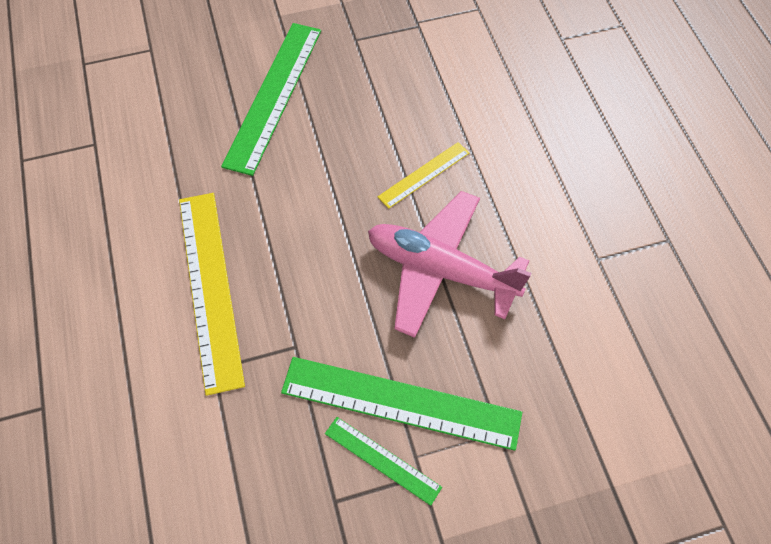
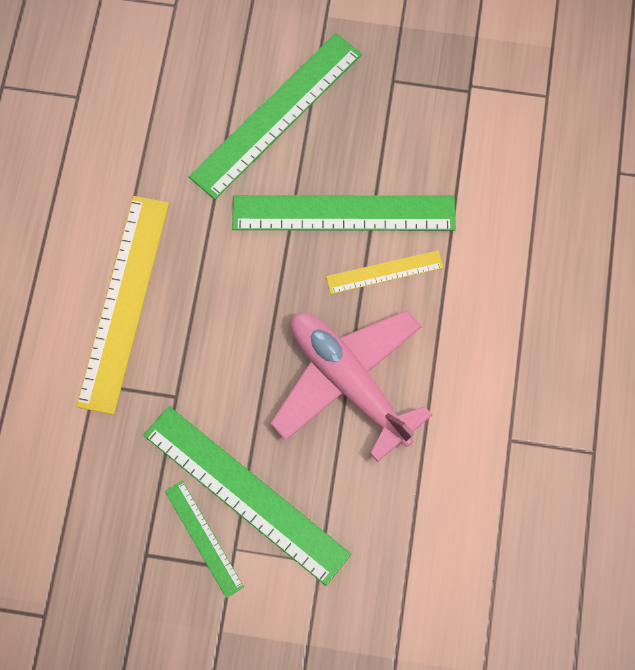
camera: 25 degrees right, 10 degrees up
none -> green ruler [232,195,456,231]

